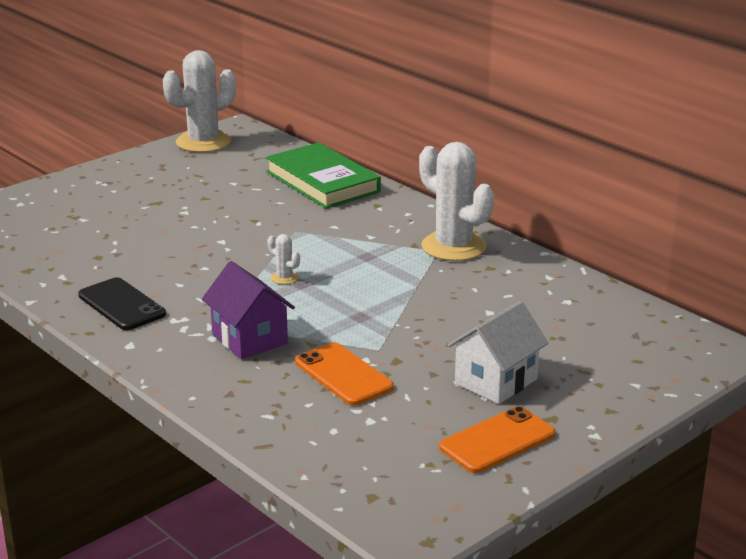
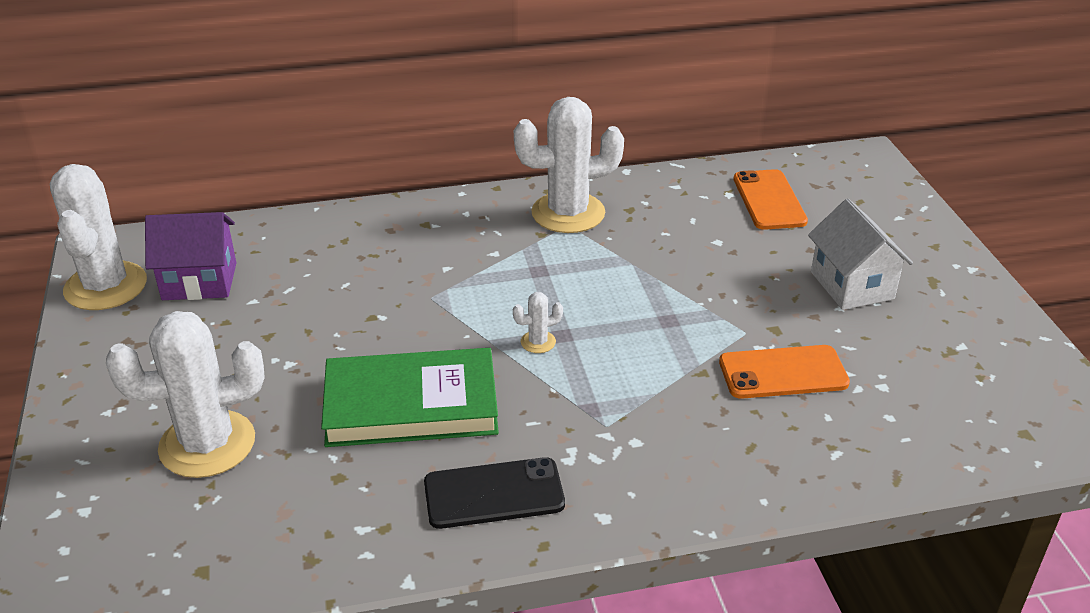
camera: 60 degrees left, 10 degrees up
purple house [202,261,295,359] -> purple house moved to [145,212,236,300]
green book [266,142,381,209] -> green book moved to [321,348,499,447]
orange phone [439,406,556,473] -> orange phone moved to [734,169,808,230]
none -> white cactus [106,311,265,478]

